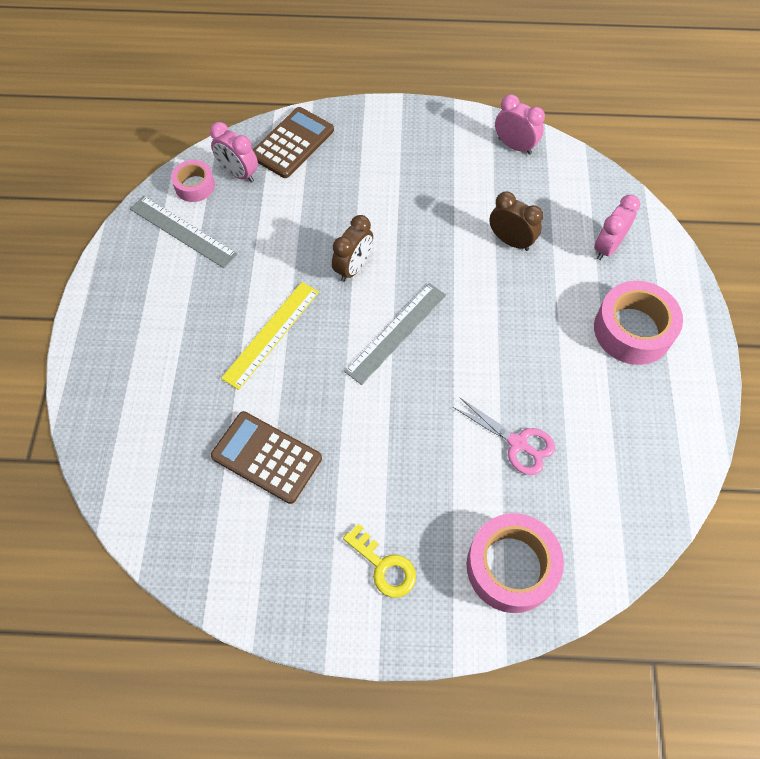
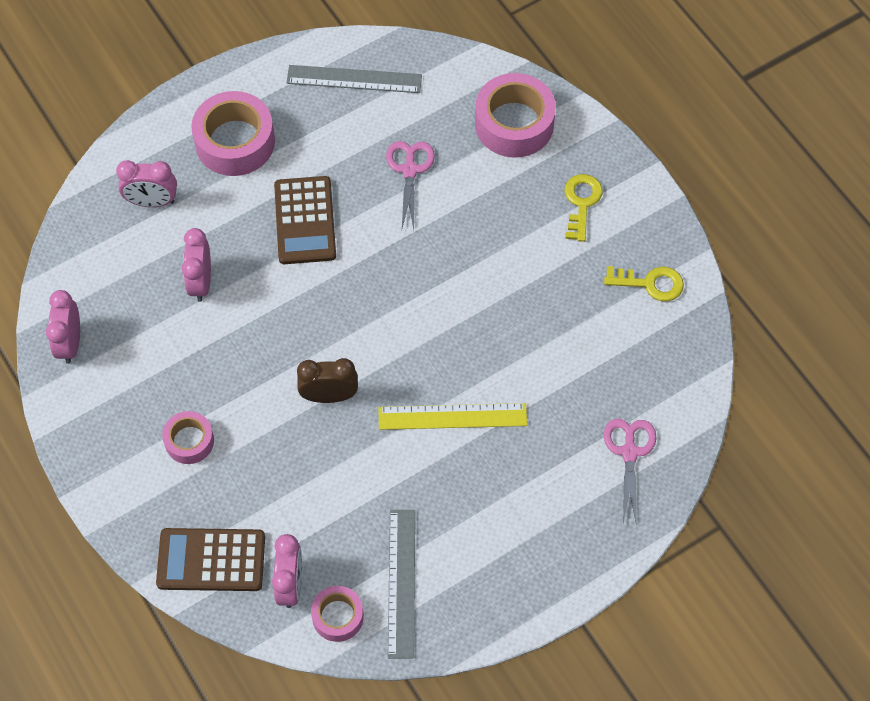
camera: 125 degrees left, 0 degrees up
brown calculator [211,411,322,504] -> brown calculator moved to [274,176,336,264]
grey ruler [345,283,446,385] -> grey ruler moved to [286,65,422,93]
brown clock [489,191,543,251] -> pink clock [182,228,211,302]
none -> pink tape [162,411,214,464]
none -> yellow key [604,266,684,301]
none -> pink scissors [604,419,656,526]

